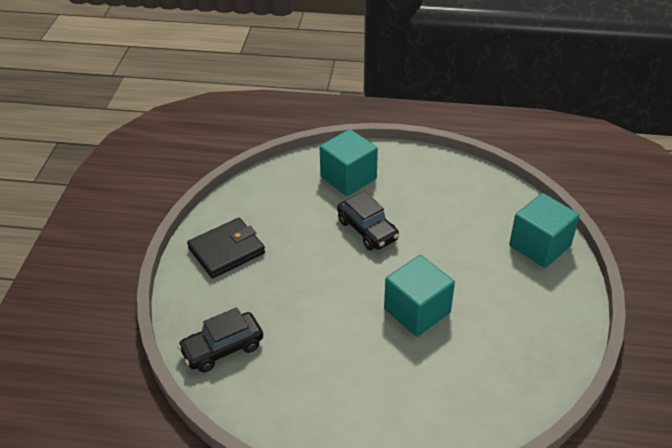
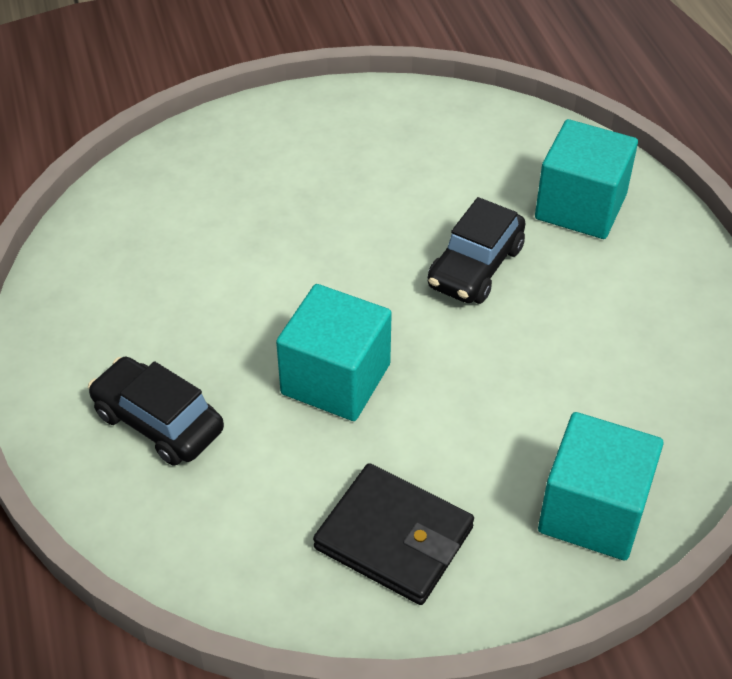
camera: 65 degrees right, 5 degrees up
black car [177,307,263,372] -> black car moved to [88,357,224,466]
black wallet [187,218,265,278] -> black wallet moved to [313,463,474,605]

